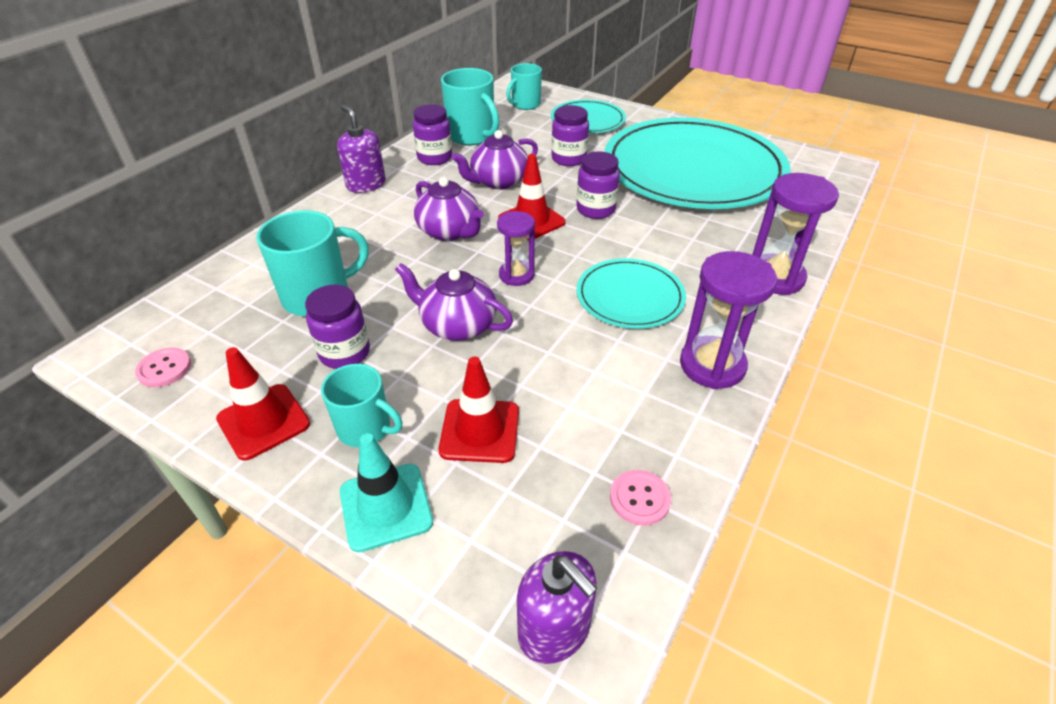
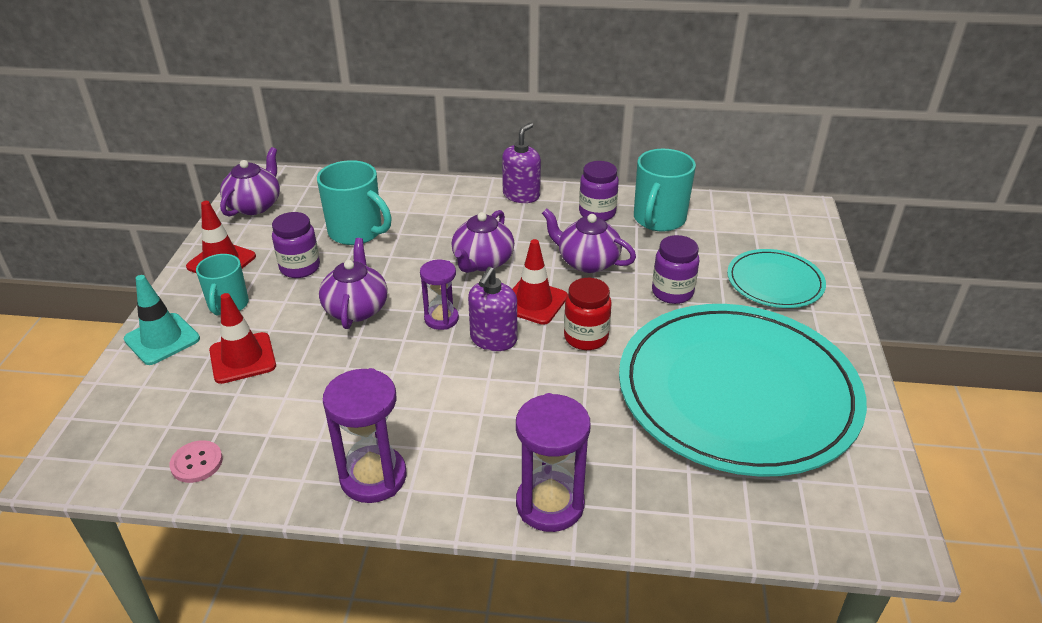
camera: 65 degrees right, 5 degrees down
pink button [135,347,191,387] -> purple teapot [220,147,280,216]
turquoise mug [506,63,542,110] -> none
purple soap dispenser [517,551,597,664] -> purple soap dispenser moved to [468,267,517,351]
purple jar [576,151,620,219] -> red jar [564,278,612,350]
turquoise plate [576,258,686,329] -> none

